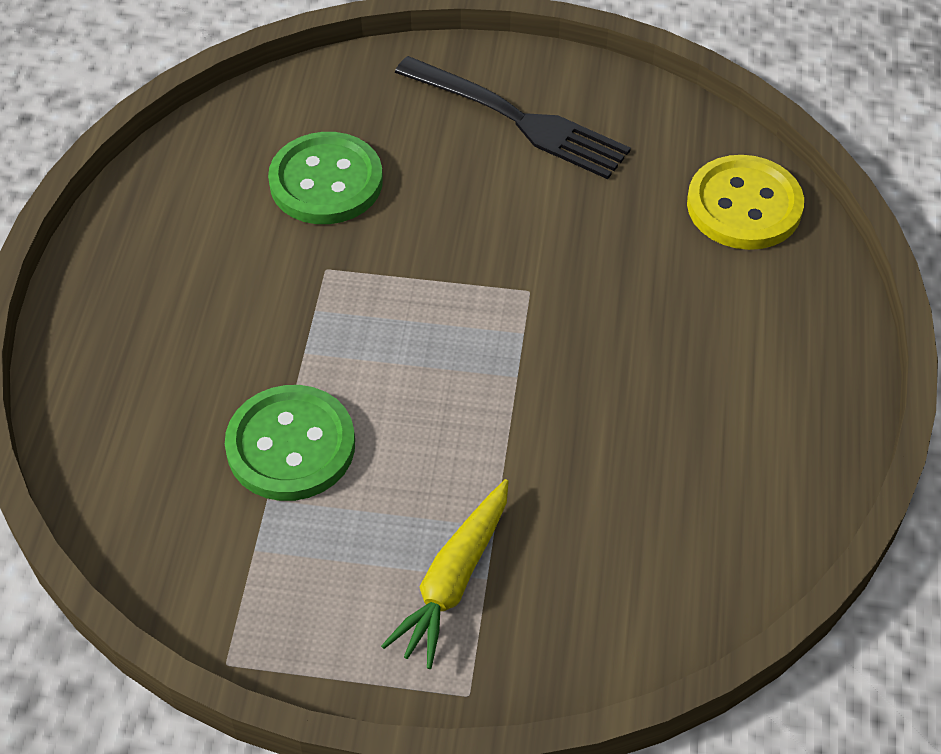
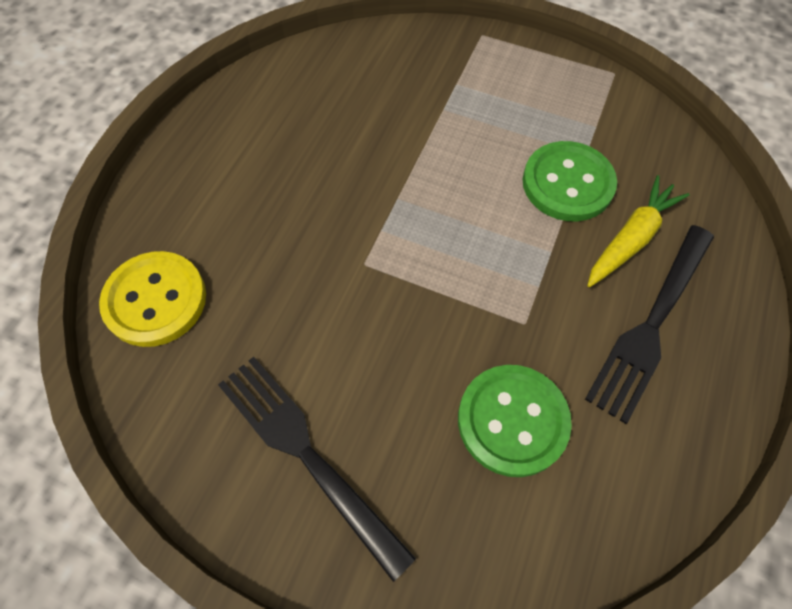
camera: 165 degrees left, 10 degrees up
yellow carrot [381,479,509,669] -> yellow carrot moved to [587,175,689,287]
none -> black fork [585,225,714,424]

